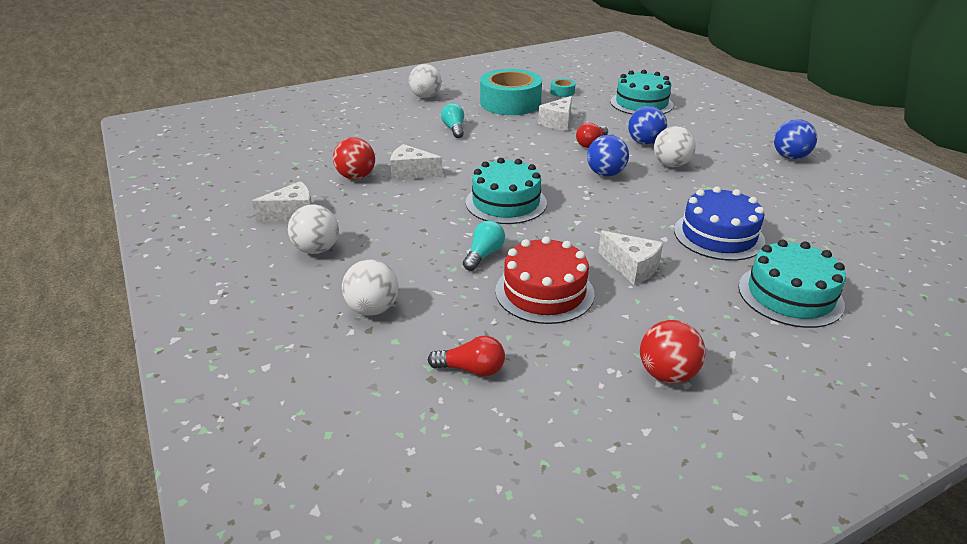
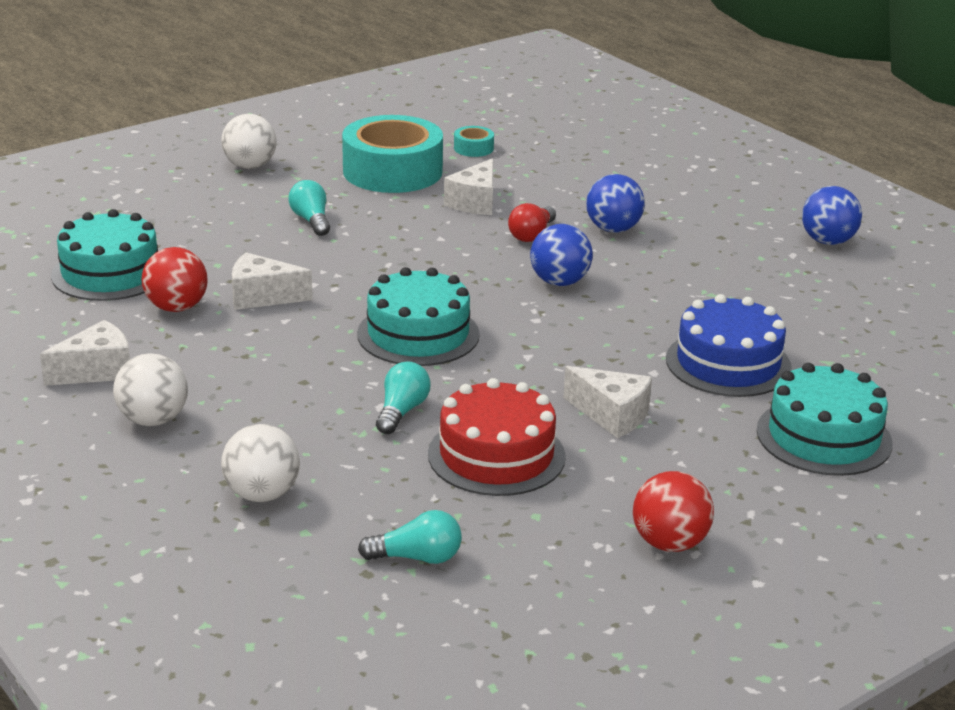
camera: 10 degrees left, 5 degrees down
red light bulb [428,336,505,377] -> turquoise light bulb [358,510,462,564]
turquoise cake [610,70,674,114] -> turquoise cake moved to [51,209,158,301]
white ball [654,126,696,167] -> none

